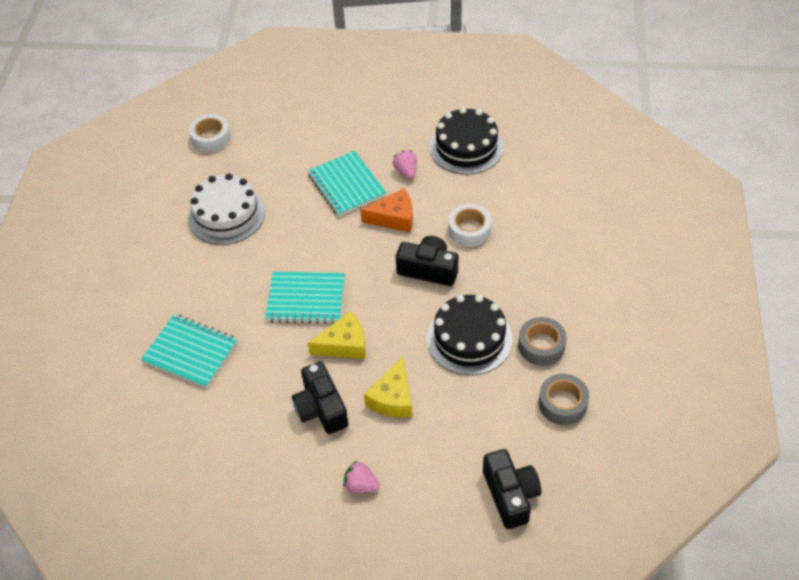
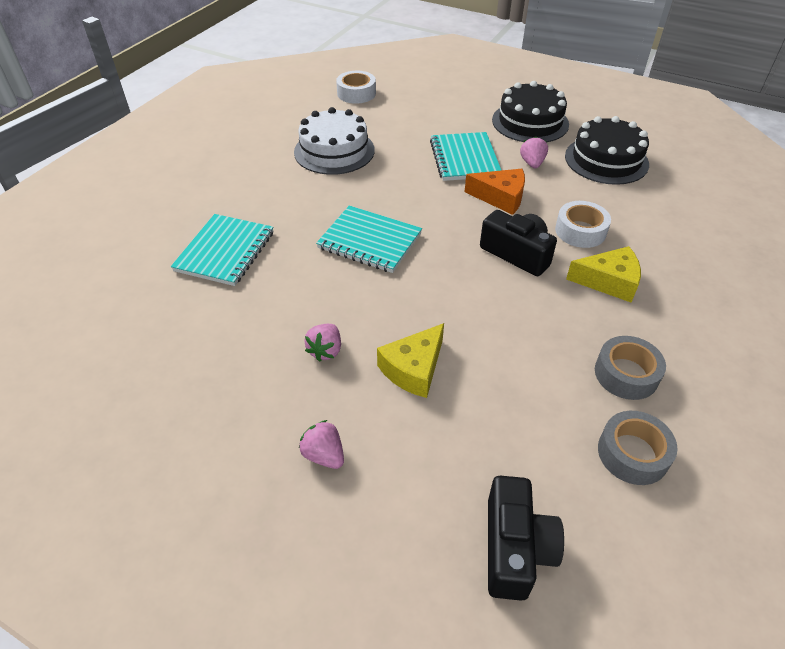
camera: 20 degrees right, 5 degrees down
turquoise notebook [141,314,238,388] -> turquoise notebook turned 60 degrees clockwise [171,214,274,286]
black camera [292,361,348,434] -> pink strawberry [304,324,341,362]
yellow cheese [307,311,366,359] -> yellow cheese moved to [566,246,641,303]
black cake [427,295,512,375] -> black cake moved to [492,81,569,142]

